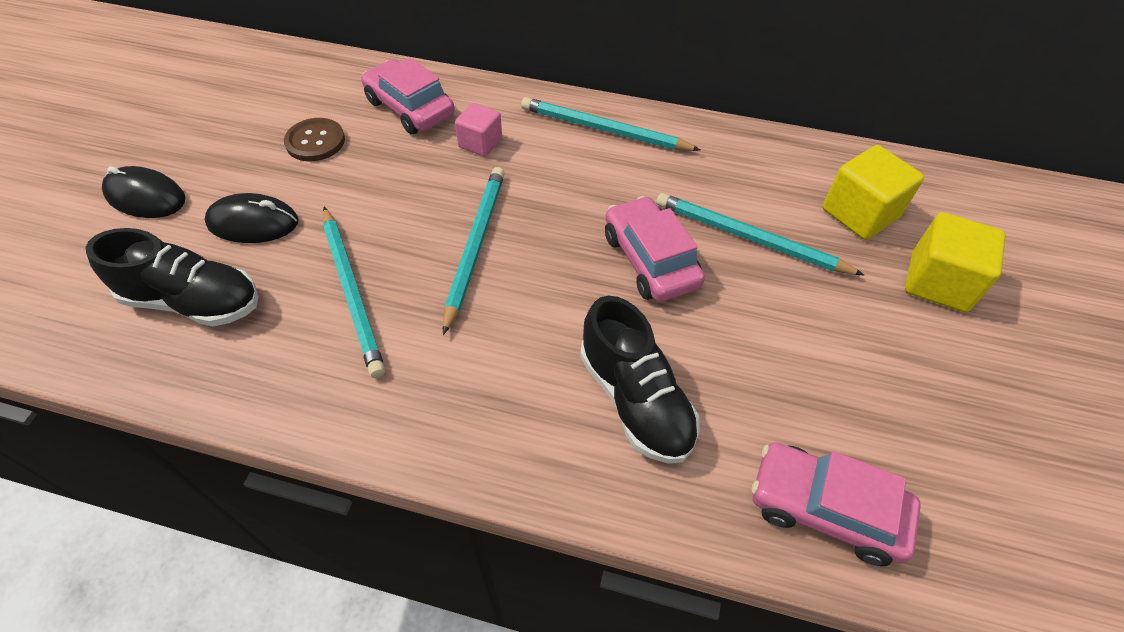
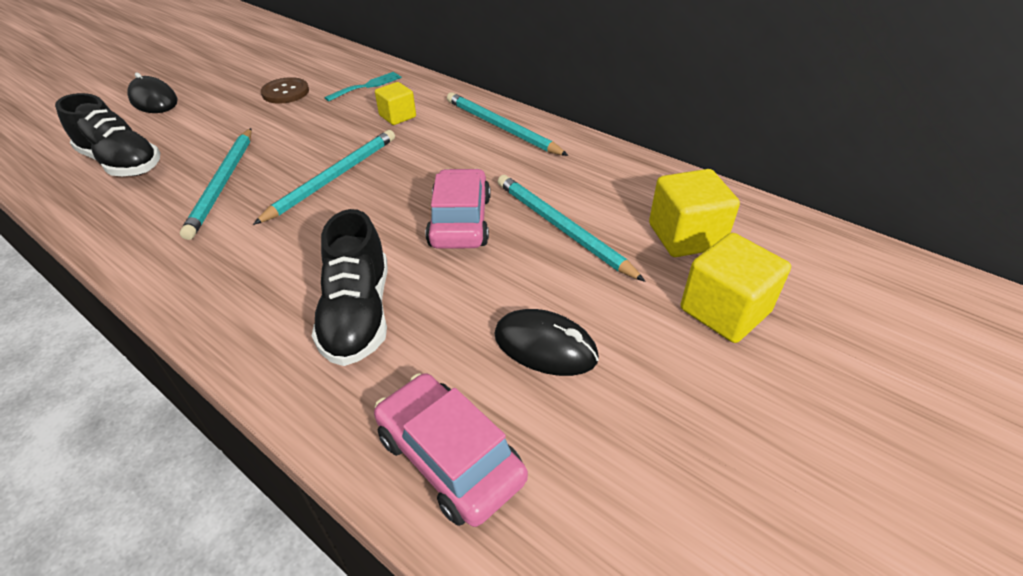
camera: 25 degrees right, 10 degrees down
black mouse [204,193,298,243] -> black mouse moved to [494,309,599,376]
pink car [361,58,455,134] -> turquoise fork [324,72,402,101]
pink cube [455,103,502,157] -> yellow cube [375,82,416,125]

